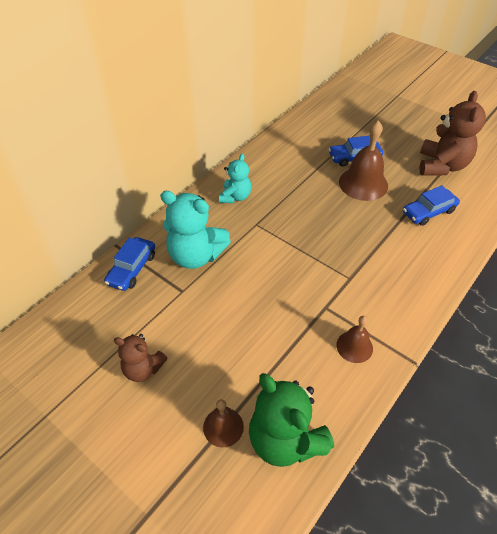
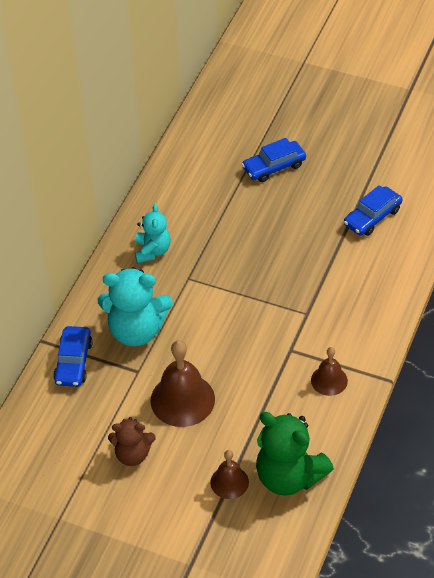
camera: 15 degrees left, 0 degrees up
brown bell [339,121,388,201] -> brown bell moved to [150,340,215,427]
brown teddy bear [419,91,486,176] -> none

